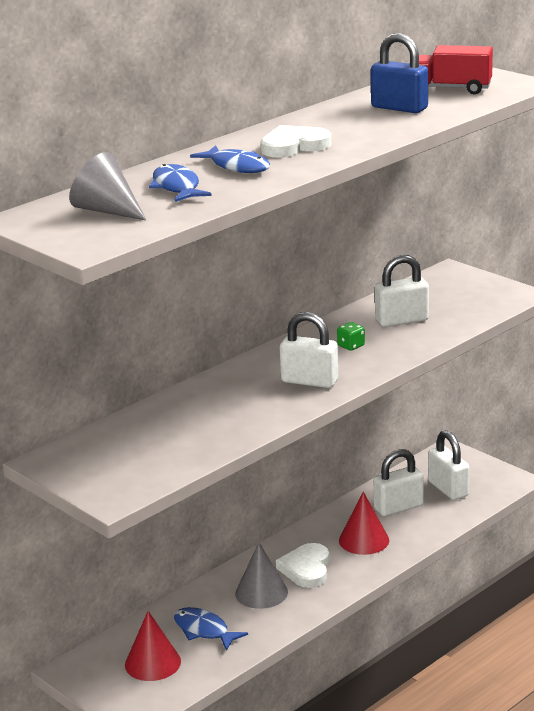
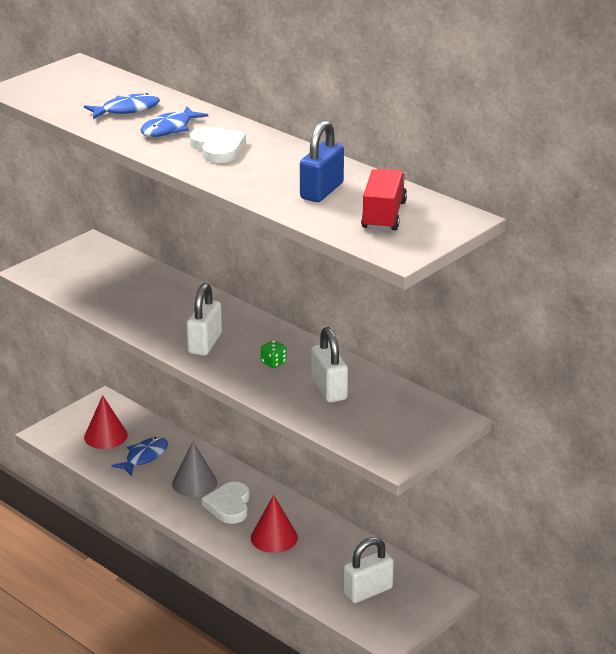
camera: 85 degrees right, 5 degrees up
grey cone [69,152,146,220] -> none
white heart [276,543,330,588] -> white heart turned 90 degrees counterclockwise [202,482,249,524]
white padlock [373,449,423,516] -> none

